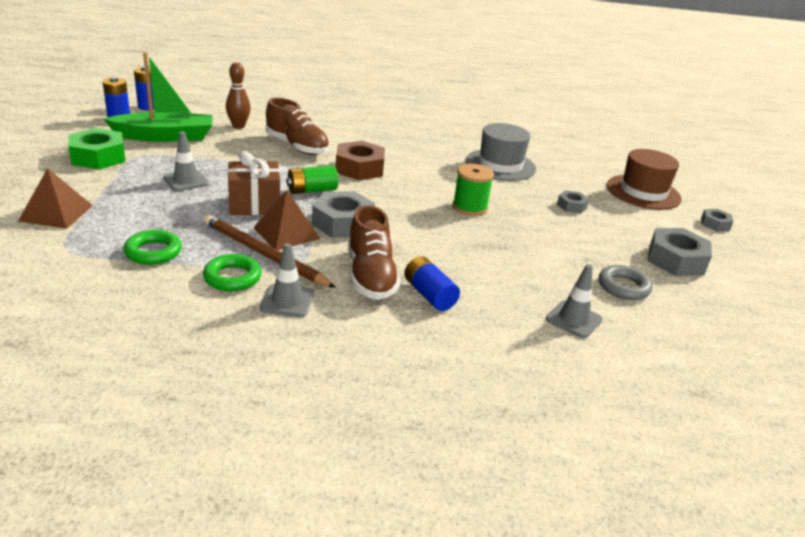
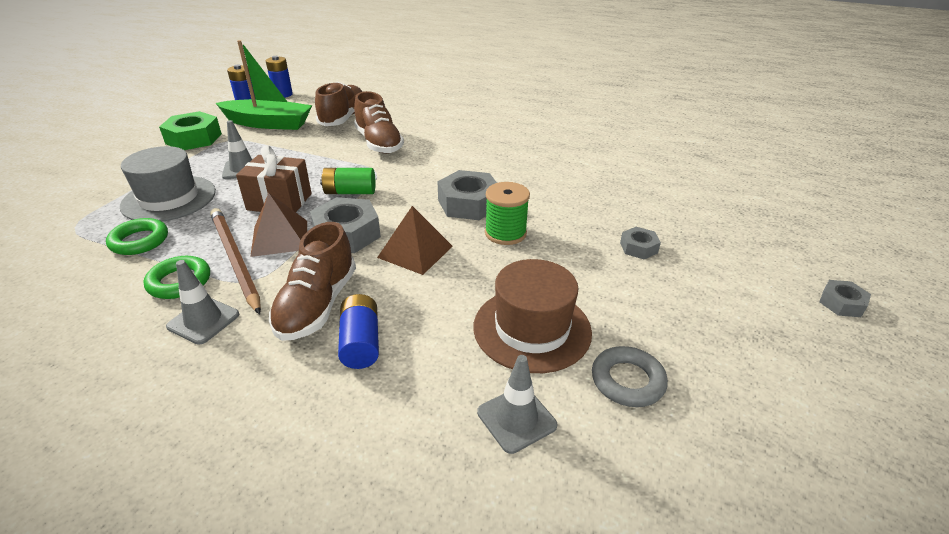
camera: 25 degrees right, 5 degrees up
brown pyramid [18,168,93,229] -> brown pyramid moved to [377,206,453,275]
brown bowling pin [226,62,251,129] -> brown shoe [315,82,362,126]
brown nut [336,141,385,180] -> none
grey hat [466,123,536,181] -> grey hat moved to [120,146,216,222]
brown hat [607,149,682,210] -> brown hat moved to [473,259,592,373]
grey nut [648,228,712,276] -> grey nut moved to [437,170,497,220]

